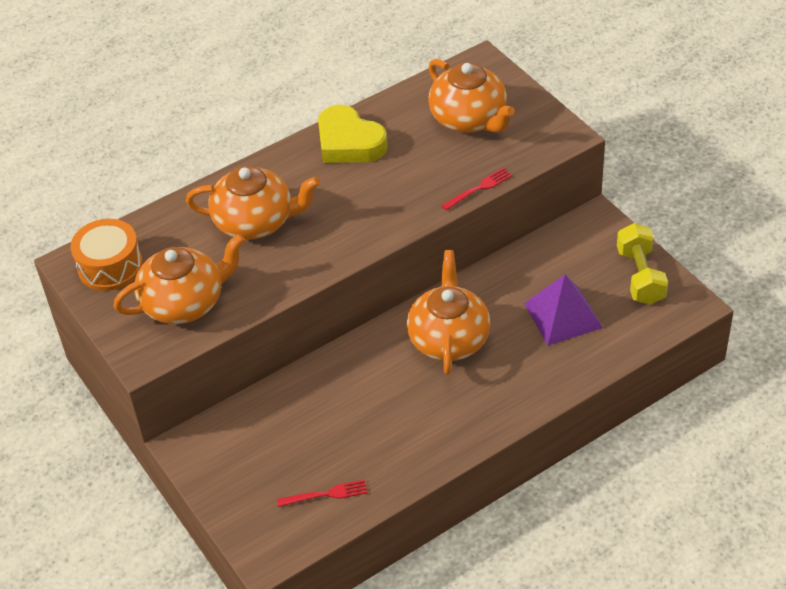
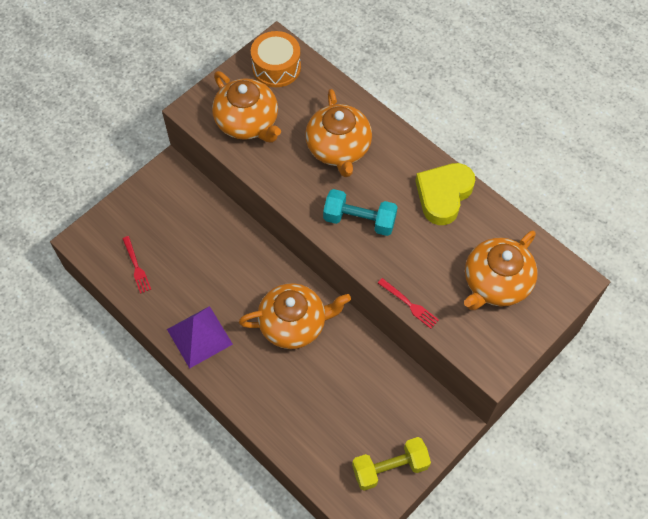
camera: 75 degrees right, 15 degrees up
purple pyramid [524,274,603,345] -> purple pyramid moved to [167,306,233,369]
none -> turquoise dumbbell [323,189,398,236]

